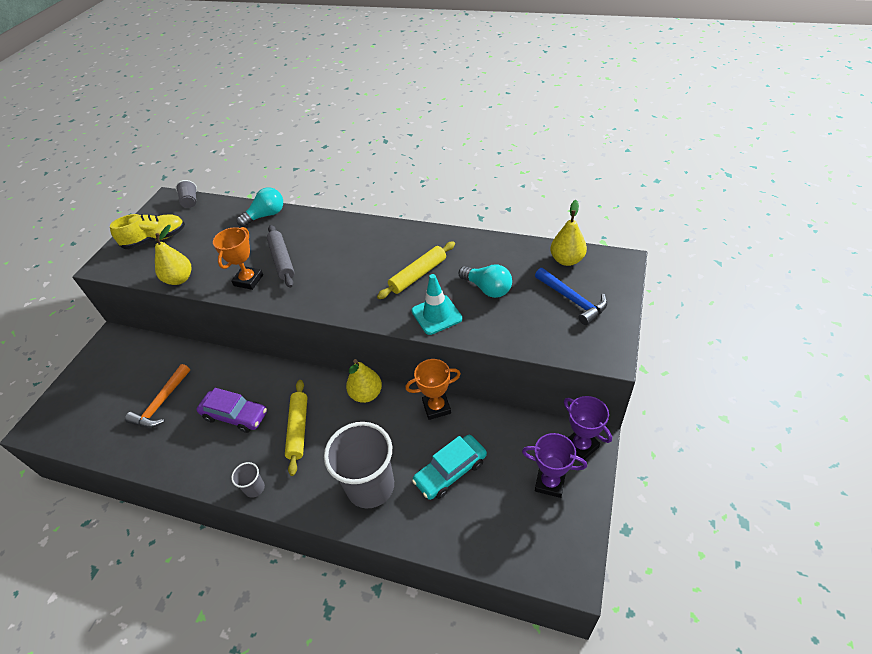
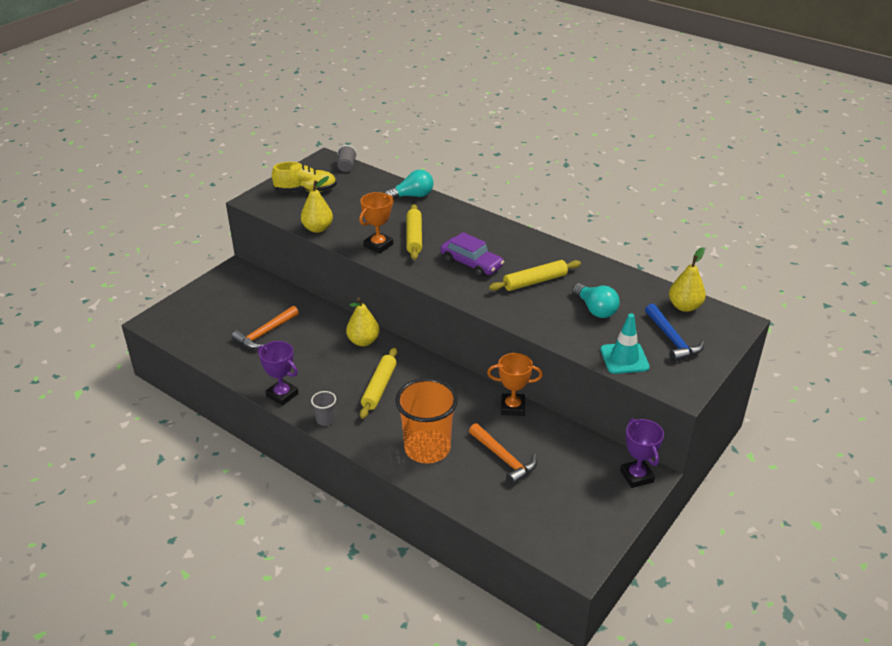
camera: 15 degrees right, 10 degrees down
purple car [197,388,267,433] -> purple car moved to [440,232,504,277]
grey rolling pin [267,225,295,288] -> yellow rolling pin [406,204,422,260]
grey cup [324,422,394,508] -> orange cup [395,378,458,464]
yellow pear [346,359,382,403] -> yellow pear moved to [346,297,380,346]
turquoise traffic cone [412,274,462,335] -> turquoise traffic cone moved to [600,313,650,374]
turquoise car [412,435,487,500] -> orange hammer [469,423,537,485]
purple trophy [522,433,587,498] -> purple trophy moved to [258,341,298,406]

